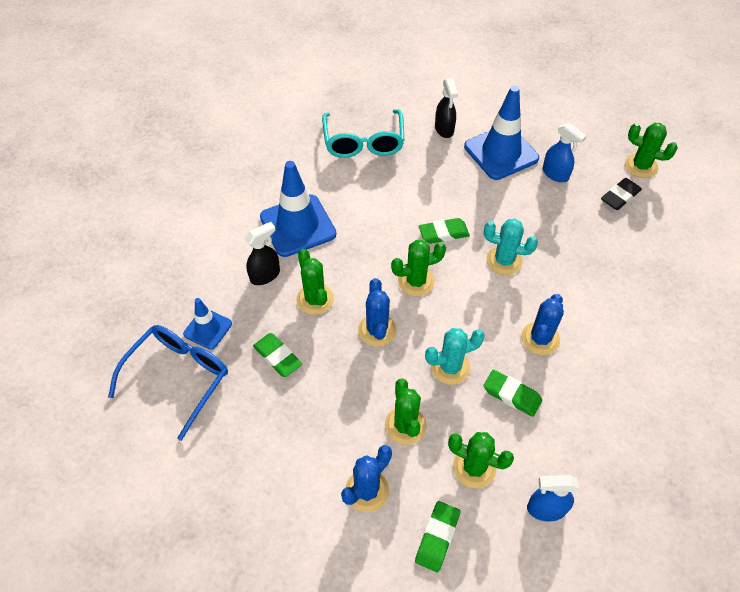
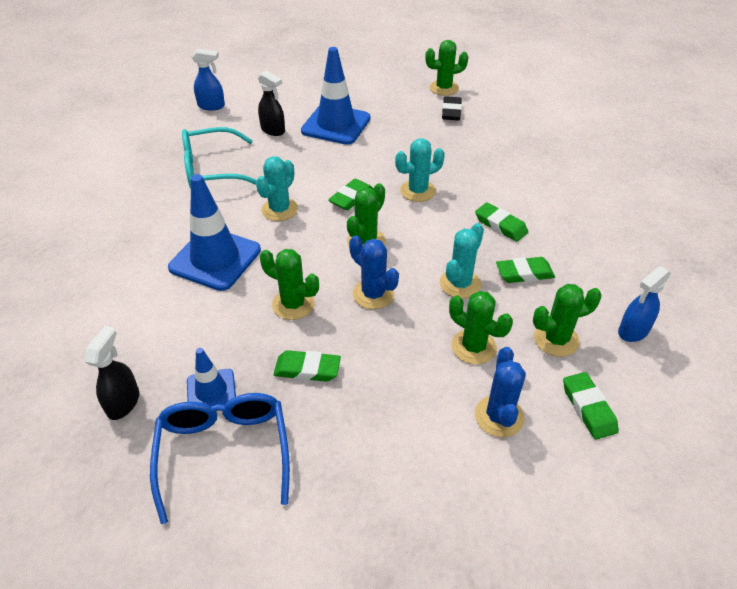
camera: 40 degrees left, 10 degrees down
black spray bottle [245,222,280,285] -> black spray bottle moved to [85,326,139,420]
turquoise glasses [322,109,404,158] -> turquoise glasses turned 120 degrees clockwise [182,127,257,189]
blue cactus [521,294,564,355] -> green eraser [475,202,528,242]
blue spray bottle [543,123,587,182] -> blue spray bottle moved to [192,48,225,111]
none -> turquoise cactus [256,156,298,221]

